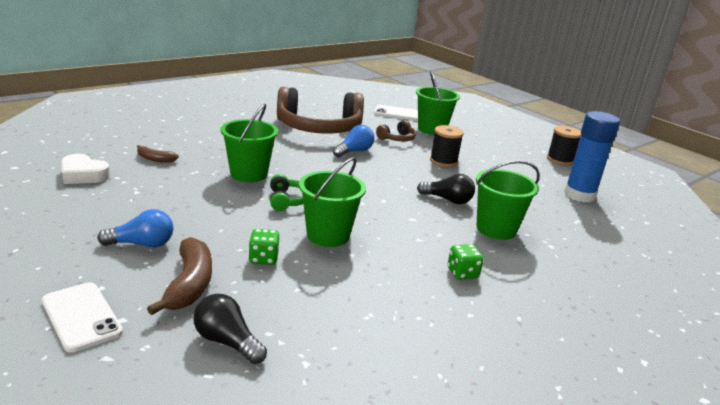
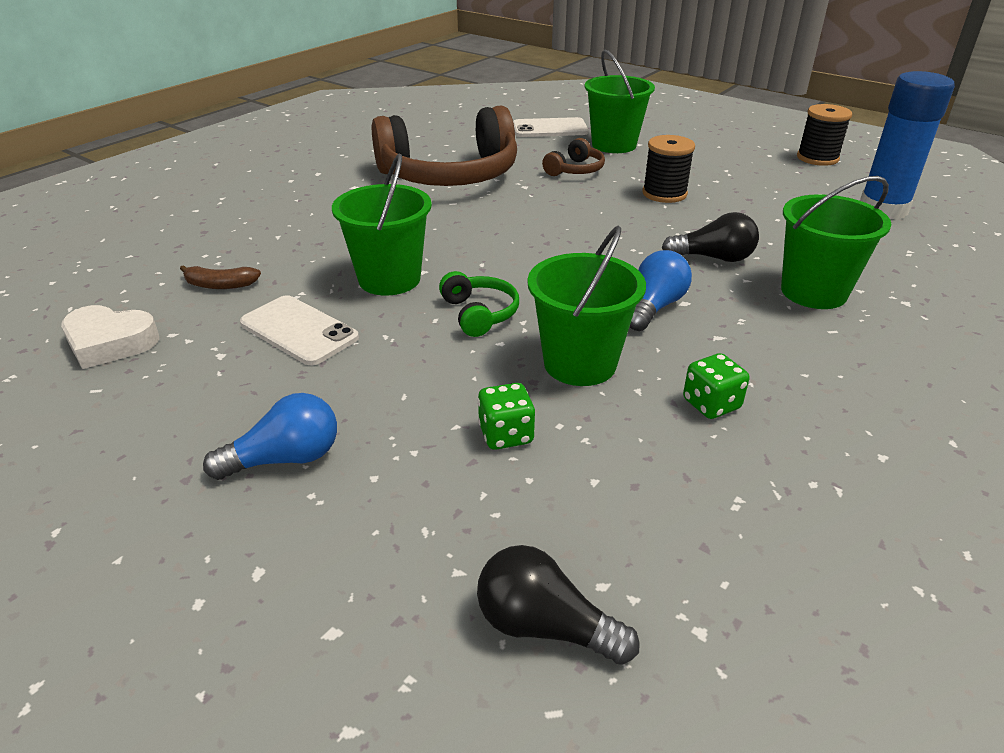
camera: 10 degrees left, 10 degrees up
white phone [42,282,123,353] -> white phone moved to [240,295,359,365]
brown banana [147,237,212,315] -> none
blue light bulb [333,125,374,157] -> blue light bulb moved to [630,250,692,331]
green dice [448,244,484,280] -> green dice moved to [683,353,749,419]

